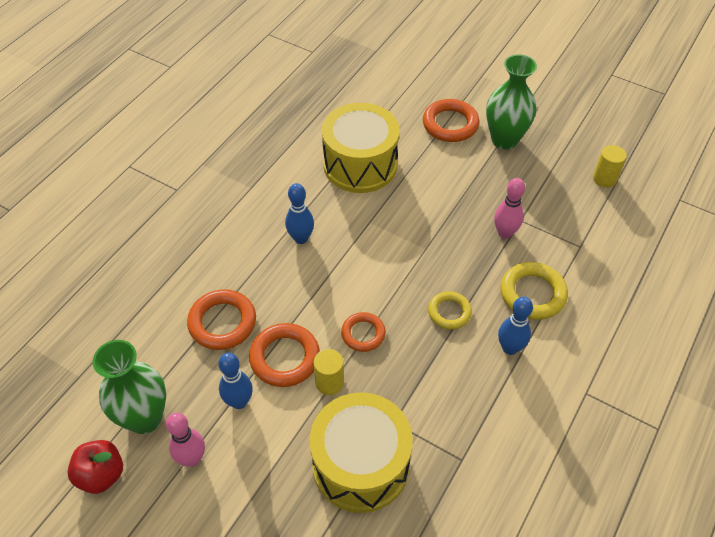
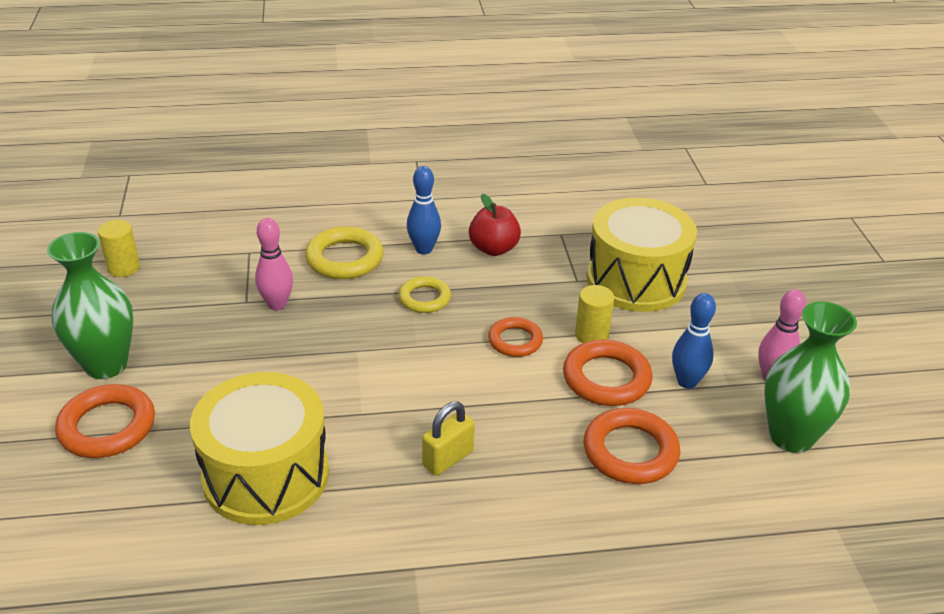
camera: 130 degrees left, 15 degrees down
red apple [67,440,123,494] -> red apple moved to [469,194,521,256]
blue bowling pin [285,183,314,244] -> yellow padlock [422,401,475,476]

